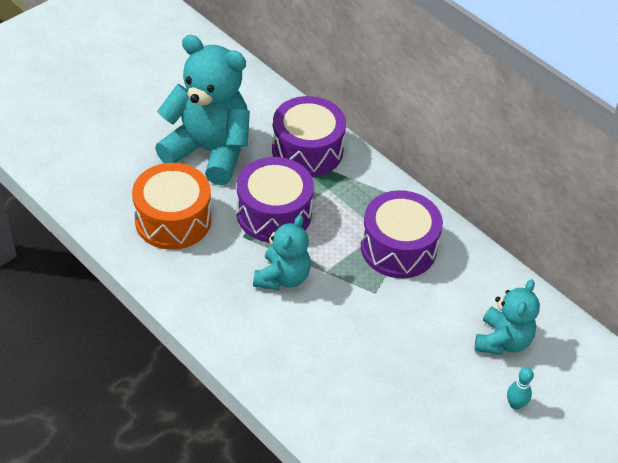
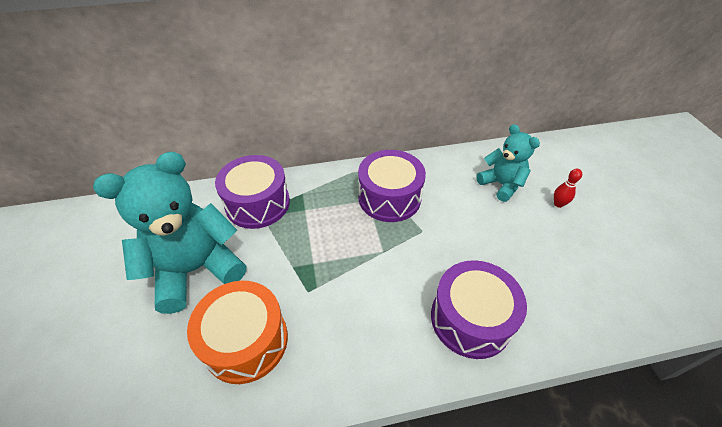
camera: 55 degrees left, 0 degrees up
purple drum [237,157,314,243] -> purple drum moved to [431,260,527,359]
turquoise teddy bear [253,215,311,290] -> none
turquoise bowling pin [507,367,534,410] -> red bowling pin [554,169,582,208]

